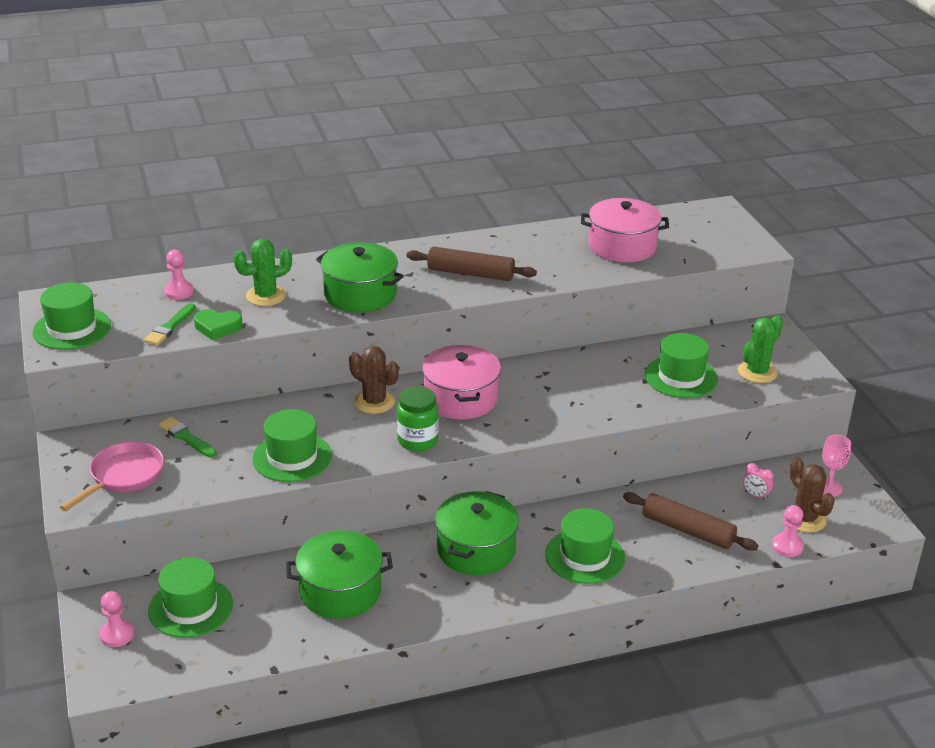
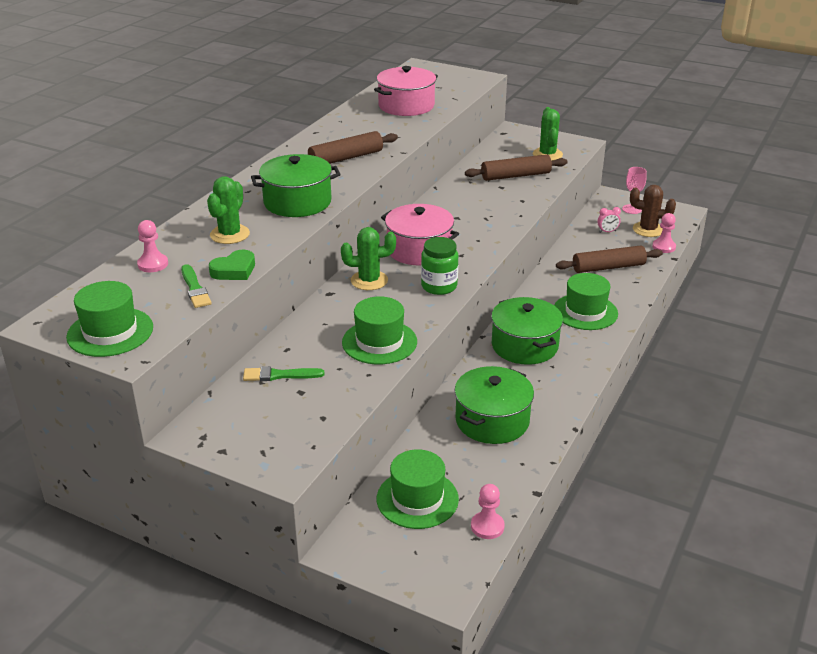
camera: 45 degrees left, 0 degrees up
pink pan [60,442,164,511] -> none
pink pawn [99,591,134,647] -> pink pawn moved to [471,484,505,539]
brown cactus [349,346,399,414] -> green cactus [341,227,396,290]
green hat [645,333,718,398] -> brown rolling pin [465,154,568,181]

